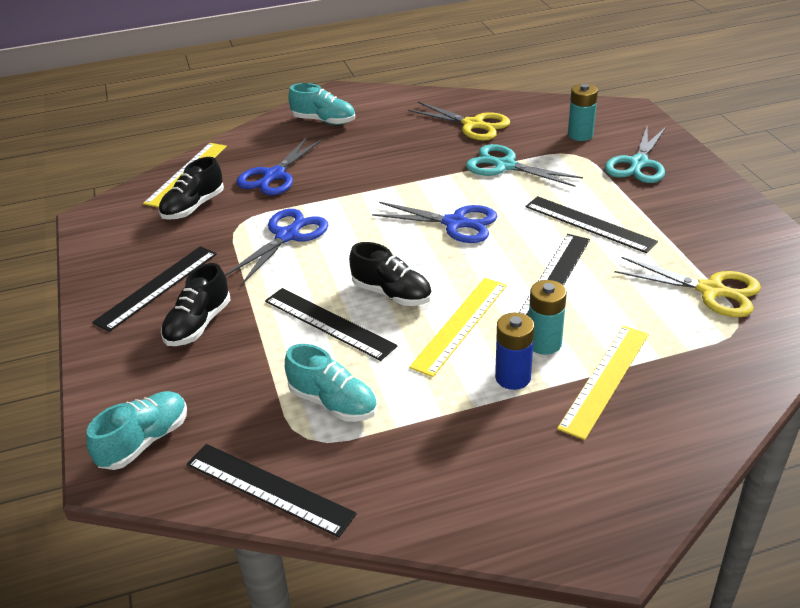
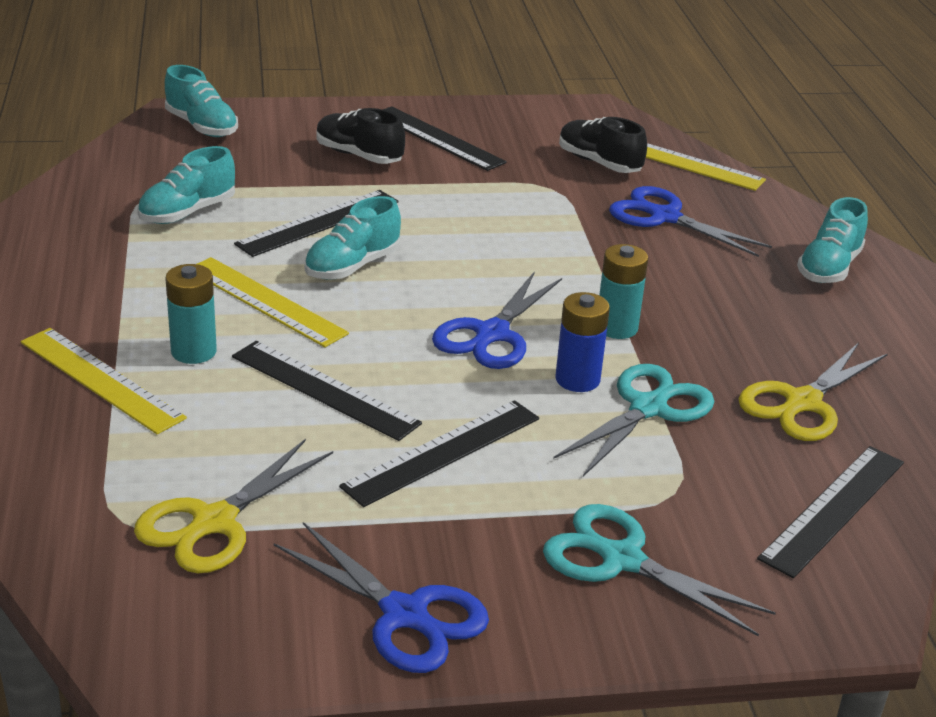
camera: 95 degrees right, 5 degrees down
black ruler [187,444,357,537] -> black ruler moved to [757,446,904,578]
blue scissors [225,209,328,285] -> blue scissors moved to [274,522,489,673]
black shoe [349,242,432,306] -> turquoise shoe [305,196,401,280]
blue battery [495,313,534,390] -> blue battery moved to [555,292,610,392]
turquoise battery [568,84,598,141] -> turquoise battery moved to [599,244,648,339]

